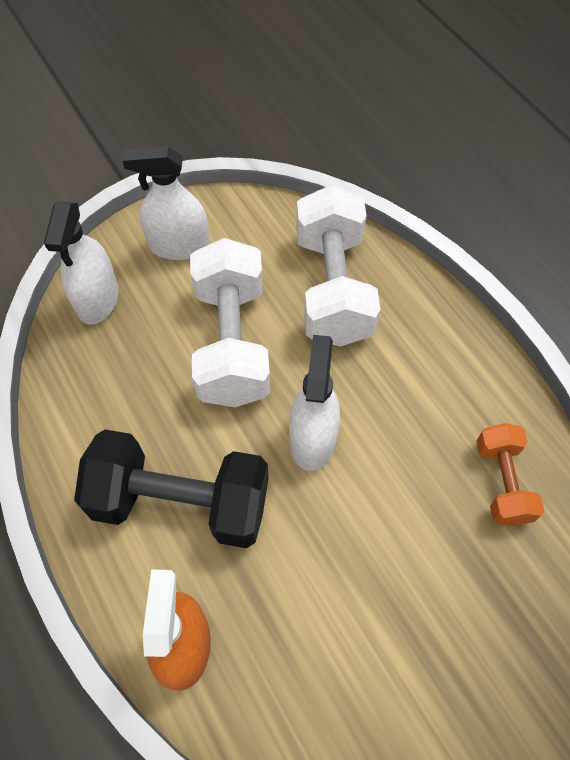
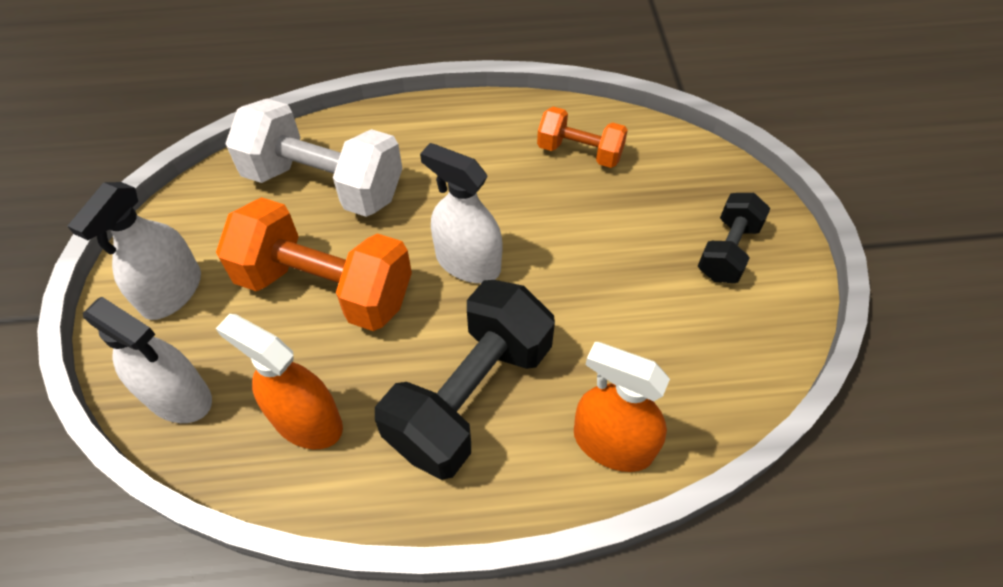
camera: 65 degrees left, 5 degrees down
white dumbbell [190,238,270,407] -> orange dumbbell [216,197,412,331]
none -> orange spray bottle [216,314,343,449]
none -> black dumbbell [698,193,771,283]

